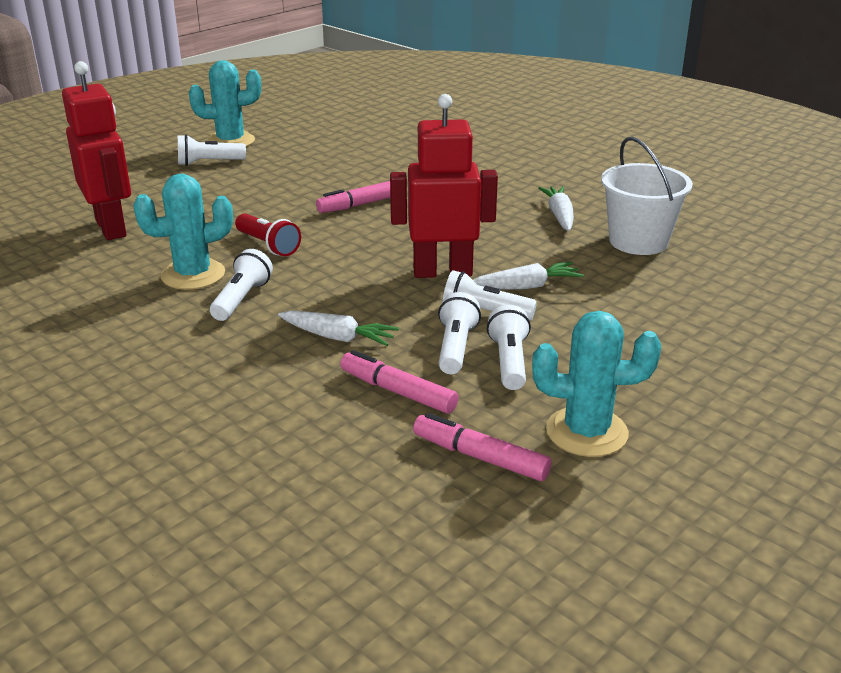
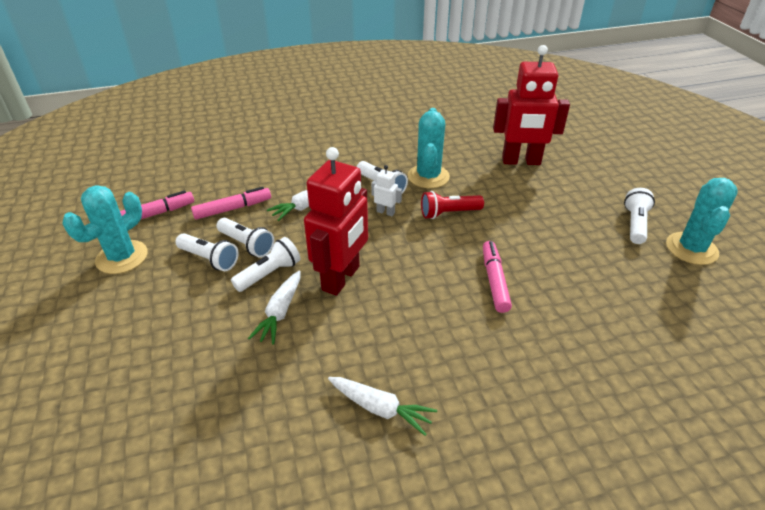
camera: 120 degrees right, 10 degrees up
white bucket [601,137,693,255] -> none
none -> white robot [371,165,402,216]

